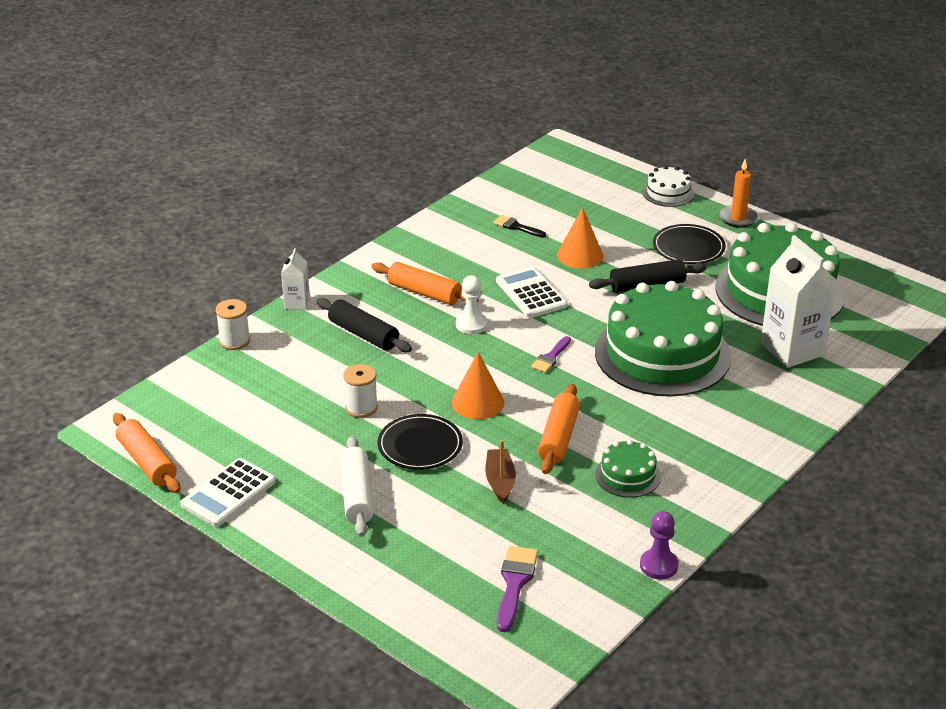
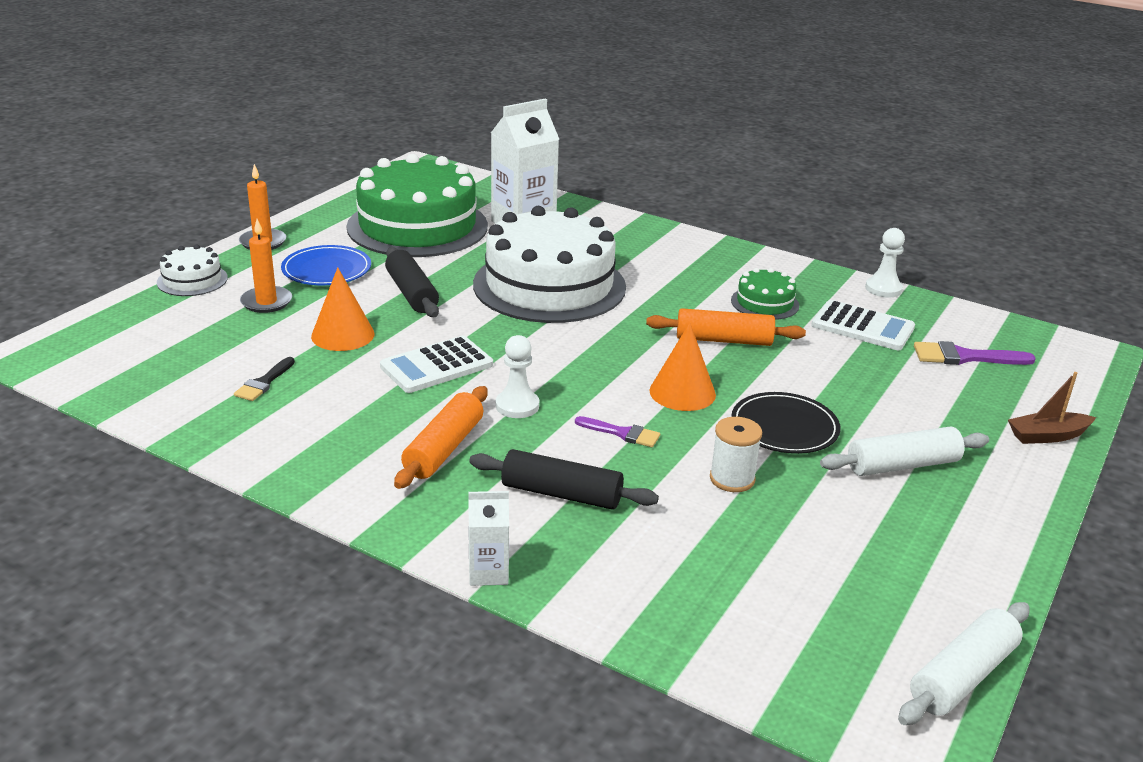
camera: 100 degrees left, 5 degrees down
orange rolling pin [113,413,181,493] -> white rolling pin [898,602,1029,725]
white calculator [180,458,276,527] -> white calculator moved to [811,300,915,350]
white spool [215,299,250,350] -> none
black rolling pin [316,298,412,352] -> black rolling pin turned 75 degrees clockwise [469,449,659,510]
brown boat [485,440,516,504] -> brown boat moved to [1008,372,1096,444]
purple brush [531,336,571,373] -> purple brush moved to [575,416,660,447]
green cake [595,281,731,397] -> white cake [473,206,626,323]
purple pawn [640,511,678,579] -> white pawn [865,228,905,298]
black plate [653,224,726,264] -> blue plate [281,245,371,285]
none -> orange candle [240,219,292,313]

